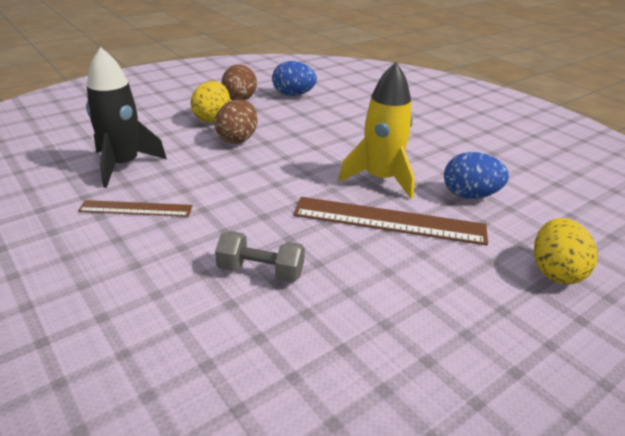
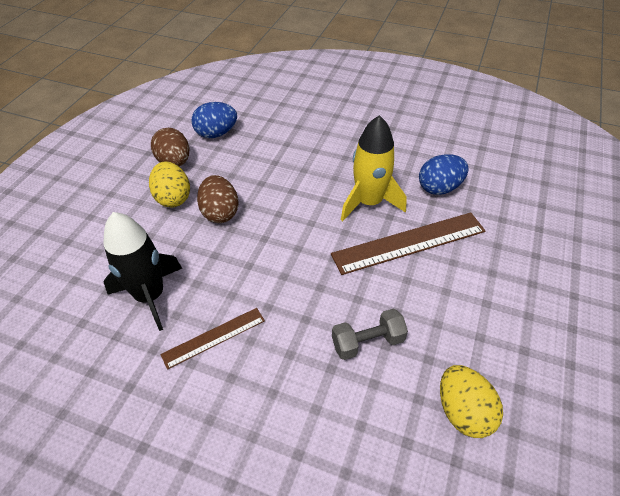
camera: 30 degrees left, 15 degrees up
yellow egg [534,218,598,284] -> yellow egg moved to [440,365,503,438]

